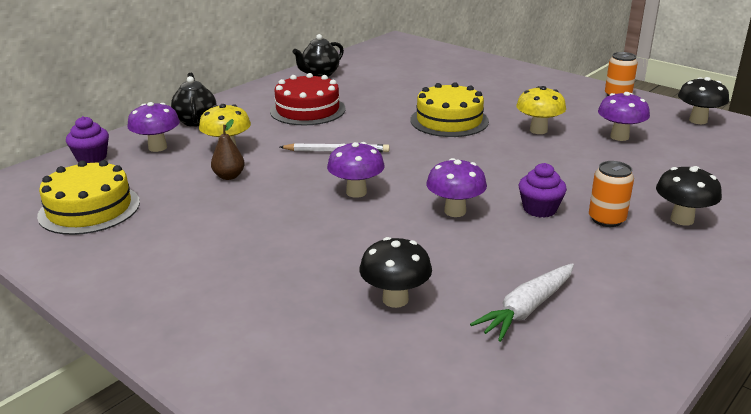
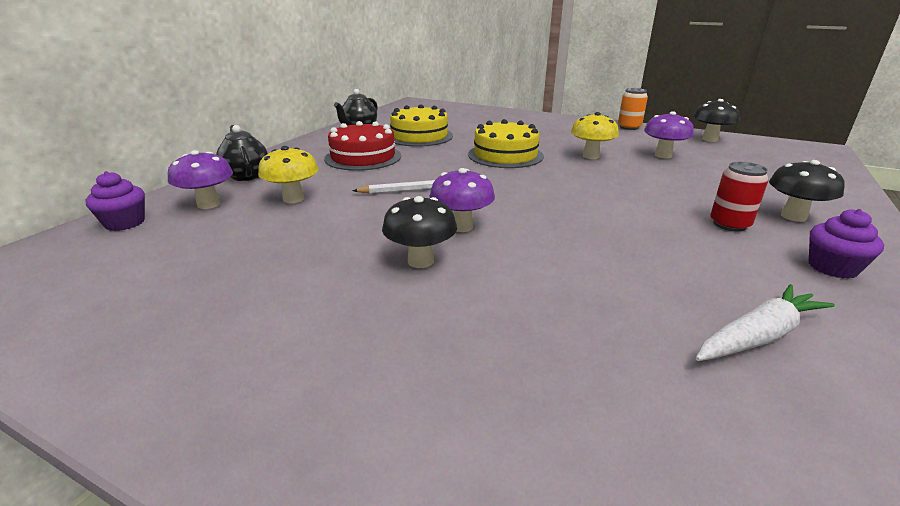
camera: 15 degrees left, 0 degrees up
yellow cake [37,160,140,235] -> yellow cake moved to [390,104,453,147]
brown pear [211,119,245,180] -> none
black mushroom [359,237,432,308] -> black mushroom moved to [382,196,457,268]
purple mushroom [426,158,487,217] -> none
white carrot [470,263,574,342] -> white carrot turned 150 degrees counterclockwise [696,284,835,361]
purple cupcake [519,163,567,218] -> purple cupcake moved to [809,209,884,279]
orange can [589,161,634,227] -> red can [710,162,769,231]

